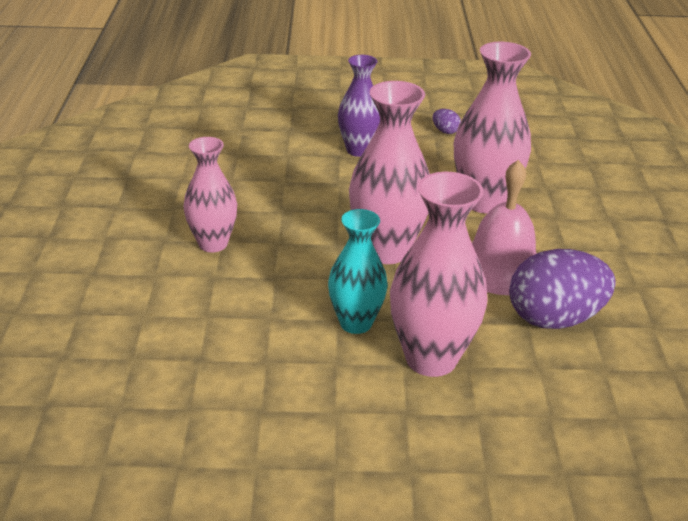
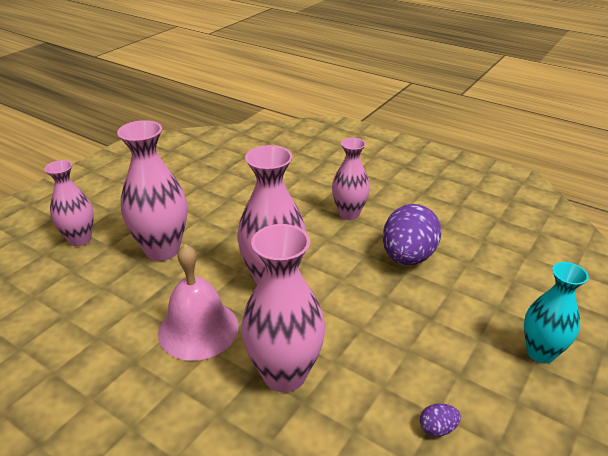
camera: 125 degrees right, 0 degrees up
turquoise vase [328,209,388,334] -> turquoise vase moved to [524,262,589,363]
purple vase [338,55,380,157] -> none
purple egg [509,249,616,329] -> purple egg moved to [383,204,441,265]
none -> pink vase [44,160,94,246]

